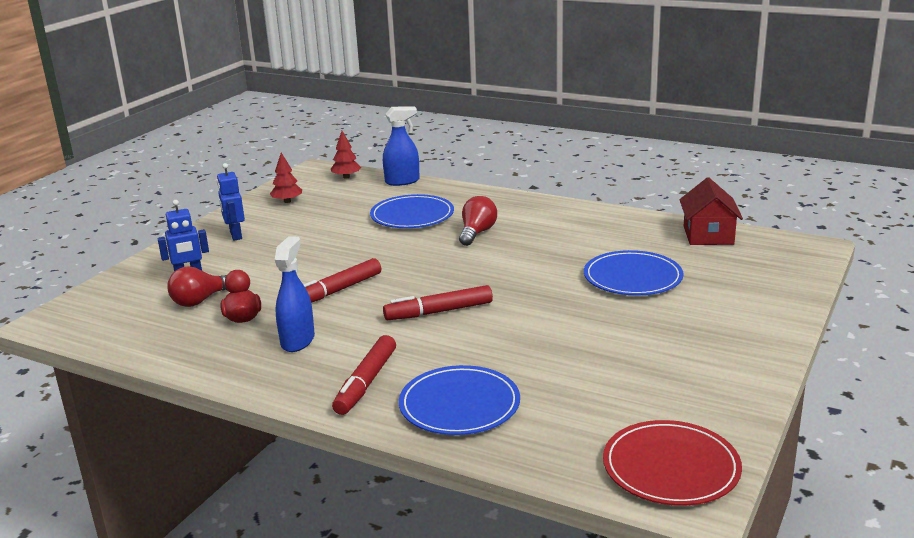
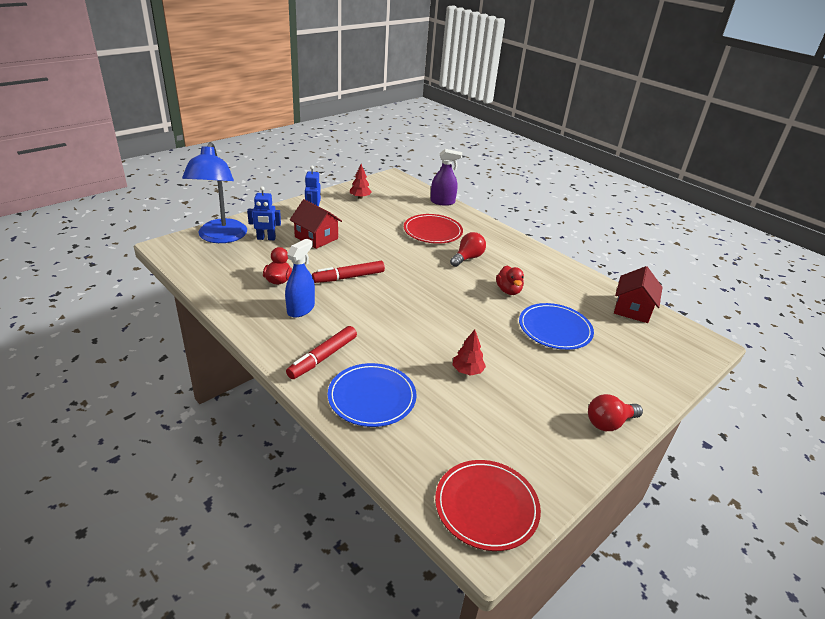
camera: 15 degrees right, 10 degrees up
red light bulb [167,266,227,307] -> red light bulb moved to [588,394,643,431]
red tree [331,131,361,179] -> red tree moved to [452,330,486,376]
blue plate [370,194,454,228] -> red plate [404,214,463,244]
blue spray bottle [383,106,420,186] -> purple spray bottle [430,149,462,206]
red marker [383,285,493,320] -> none
none -> blue lamp [182,142,247,243]
none -> red house [290,199,342,249]
none -> red duck [496,266,524,295]

